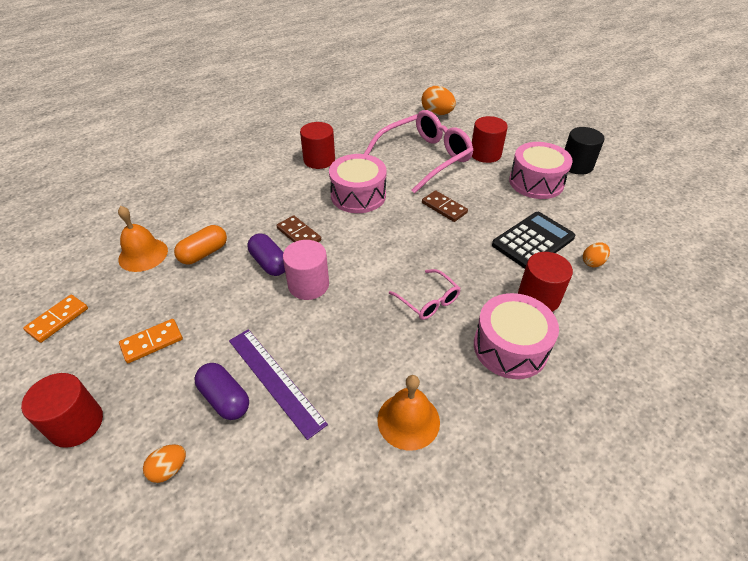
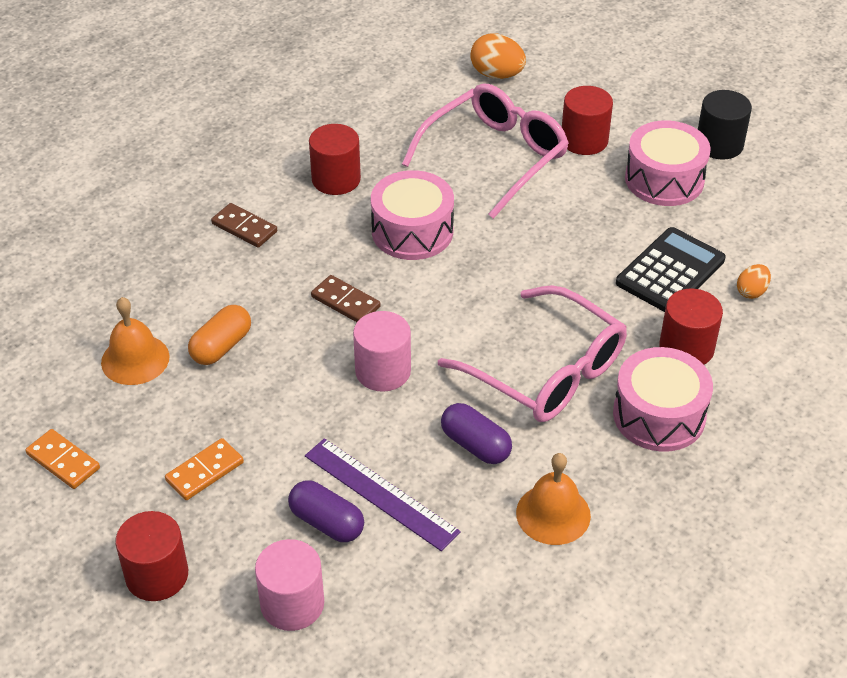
camera: 10 degrees left, 0 degrees up
orange domino [23,295,88,343] -> orange domino turned 75 degrees counterclockwise [25,429,100,489]
orange egg [143,444,186,483] -> pink cylinder [255,539,324,631]
purple capsule [248,233,285,276] -> purple capsule moved to [441,403,512,464]
pink glasses [389,269,461,320] -> pink glasses [438,285,627,422], size x2.01
brown domino [422,190,468,222] -> brown domino moved to [211,203,277,248]

